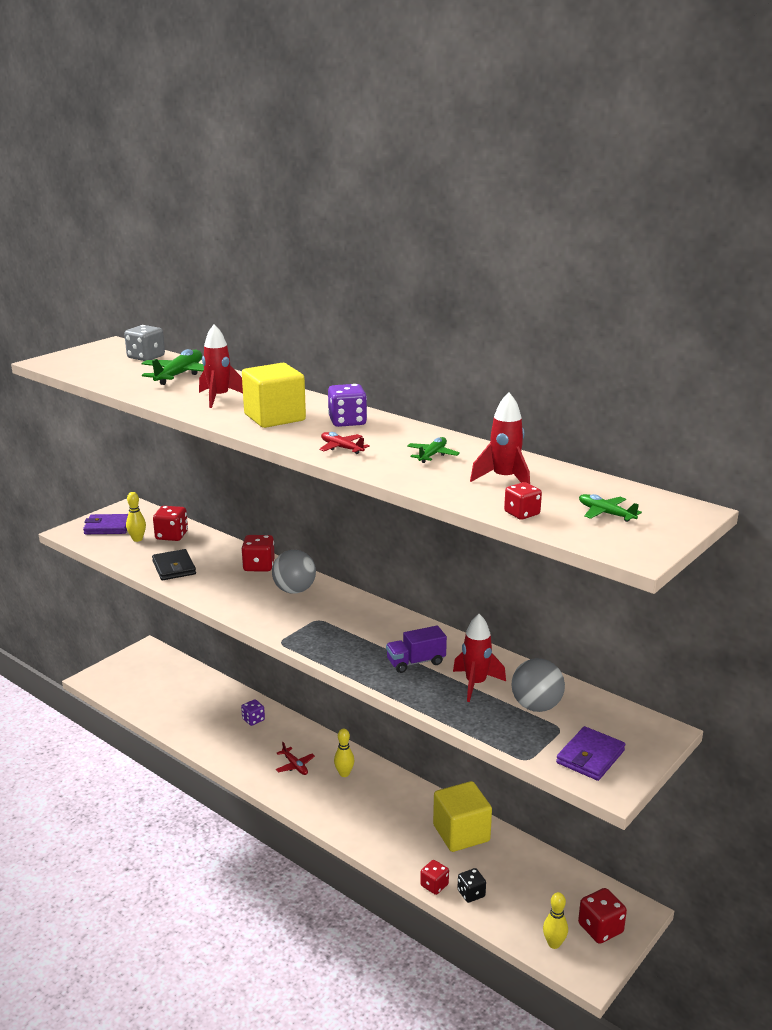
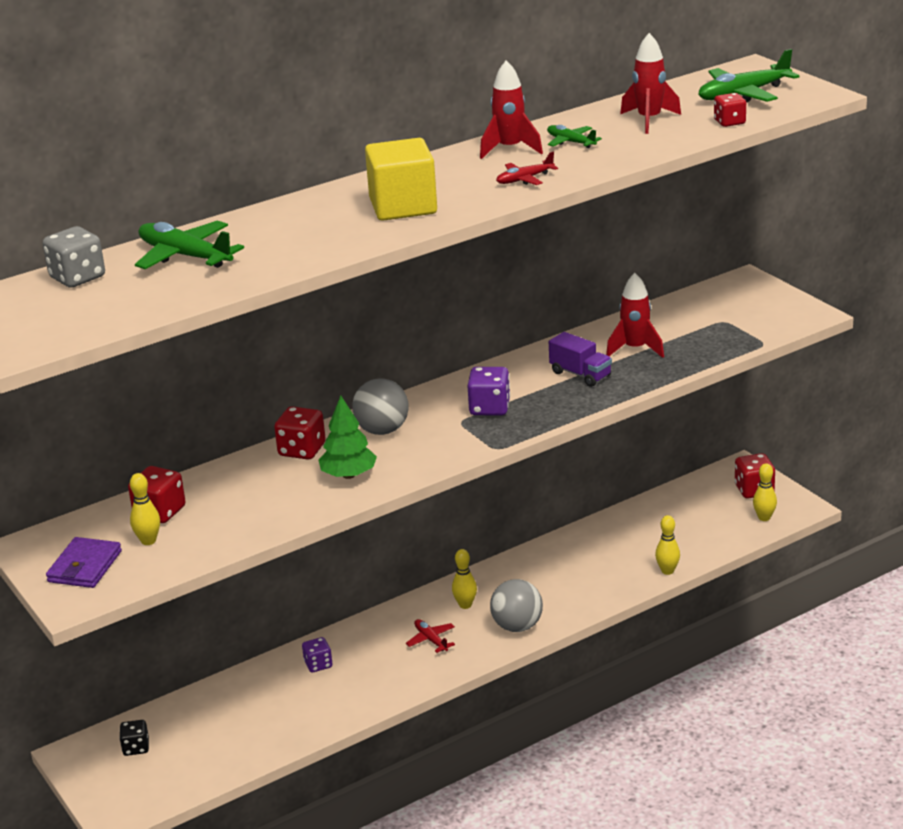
camera: 70 degrees left, 5 degrees up
black wallet [152,549,196,580] -> none
red rocket [199,324,243,408] -> red rocket moved to [480,60,543,159]
red plane [276,742,315,775] -> red plane turned 105 degrees counterclockwise [406,619,455,653]
purple dice [328,384,367,427] -> purple dice moved to [468,367,510,416]
purple truck [386,625,447,673] -> purple truck turned 45 degrees counterclockwise [549,332,612,387]
red dice [420,860,449,895] -> yellow bowling pin [655,515,680,575]
yellow cube [433,781,492,852] -> none
black dice [457,868,486,903] -> black dice moved to [119,720,149,756]
grey ball [511,658,565,712] -> grey ball moved to [490,579,543,632]
purple wallet [556,726,625,781] -> none
green plane [579,494,642,522] -> green plane [699,49,800,102], size x1.80
none -> green tree [318,395,377,479]

